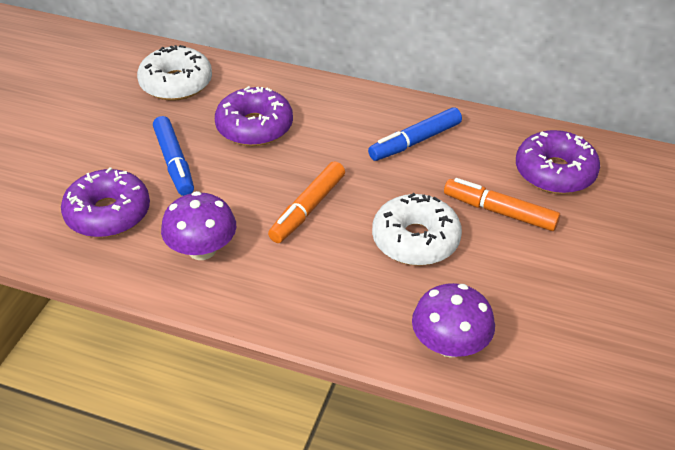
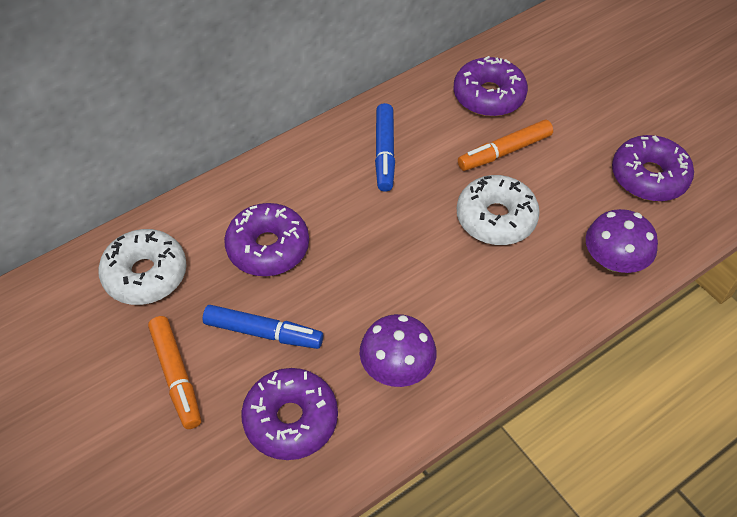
camera: 55 degrees left, 10 degrees up
orange marker [268,161,345,243] -> orange marker moved to [148,316,201,429]
none -> purple donut [612,135,694,202]

